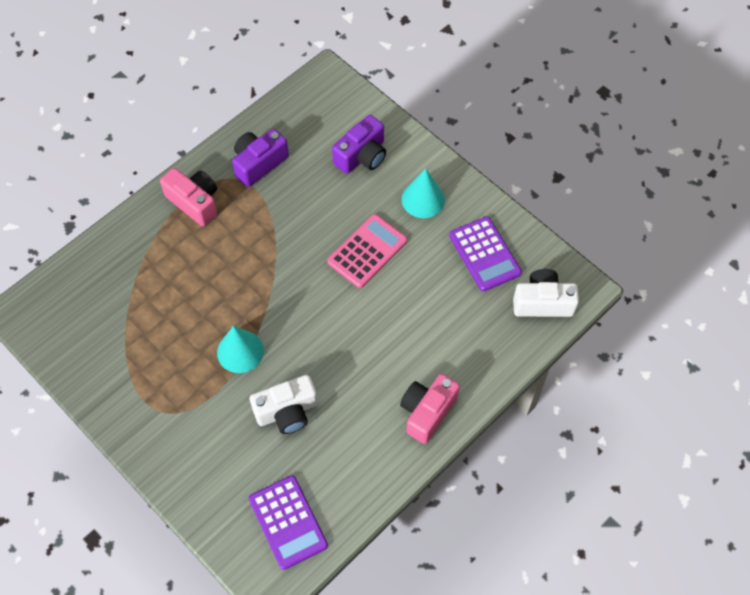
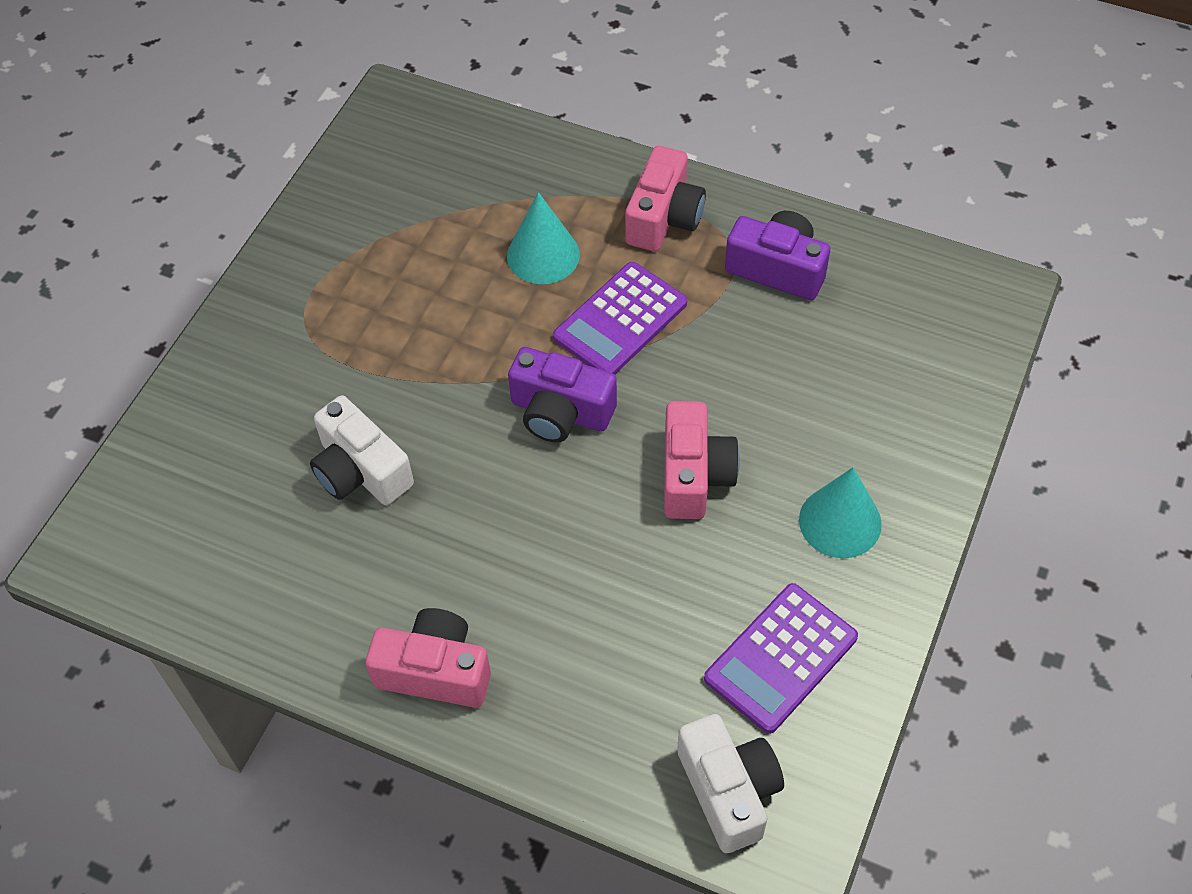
camera: 70 degrees right, 5 degrees down
turquoise cone [217,326,264,373] -> turquoise cone moved to [507,192,580,284]
purple calculator [249,475,328,570] -> purple calculator moved to [553,262,687,375]
pink calculator [327,214,407,288] -> pink camera [664,401,740,519]
purple camera [332,115,386,174] -> purple camera moved to [508,347,617,443]

